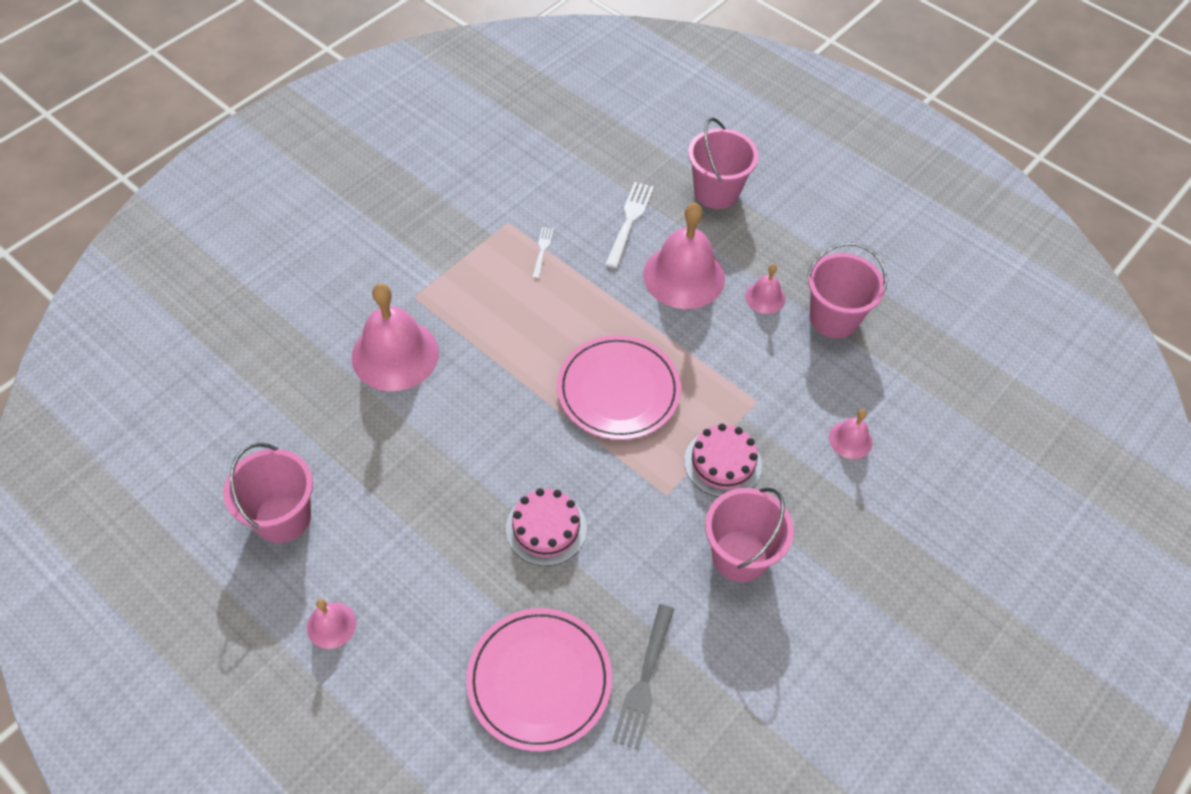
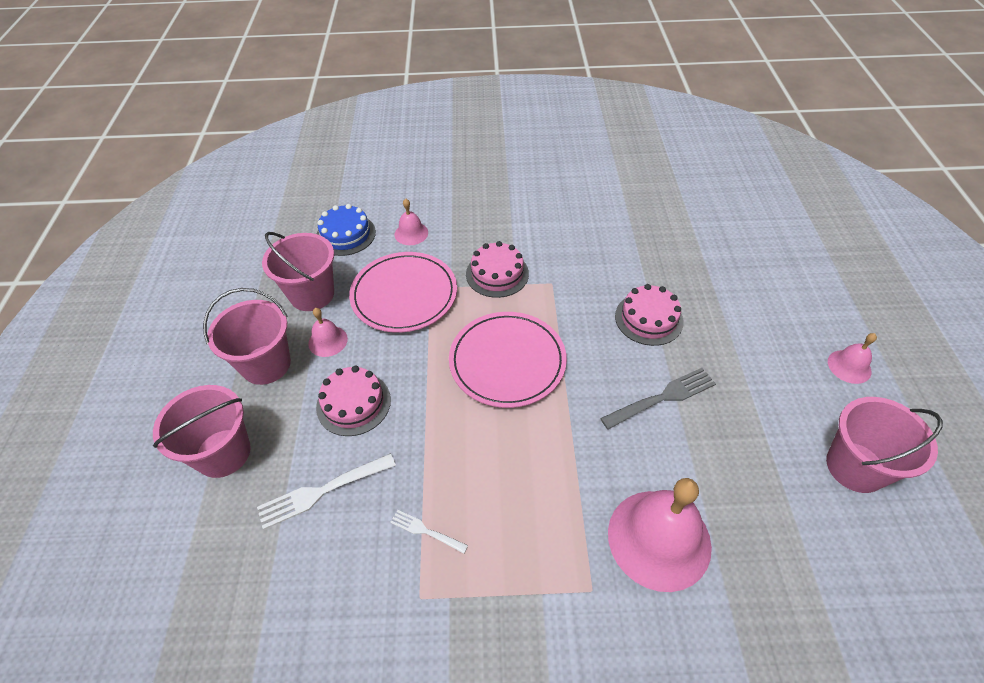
camera: 130 degrees left, 5 degrees down
pink plate [466,608,612,751] -> pink plate moved to [349,252,457,333]
white fork [532,227,554,279] -> white fork turned 60 degrees clockwise [390,510,468,554]
grey fork [612,604,674,750] -> grey fork moved to [600,368,716,429]
pink bell [643,203,725,309] -> pink cake [316,366,391,436]
pink bucket [705,488,794,582] -> pink bucket moved to [203,288,291,385]
none -> blue cake [317,204,376,256]

